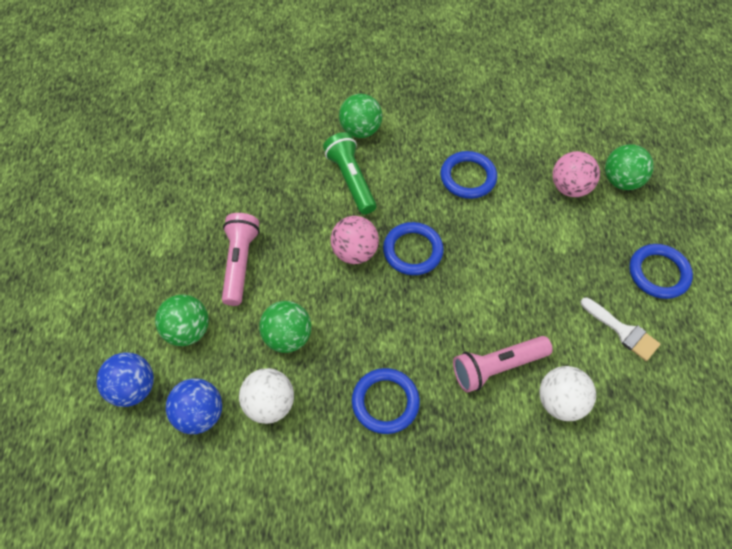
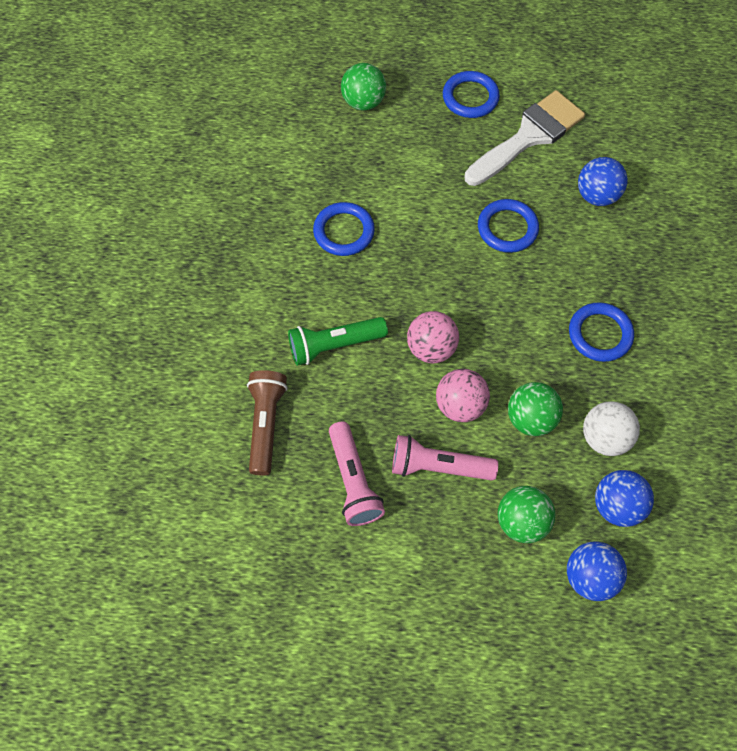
camera: 85 degrees left, 5 degrees up
green ball [339,94,382,138] -> none
blue ring [383,222,444,275] -> blue ring moved to [478,199,539,253]
pink flashlight [453,336,553,393] -> pink flashlight moved to [329,421,385,526]
white ball [539,366,596,421] -> blue ball [578,157,627,206]
pink ball [553,151,600,197] -> pink ball moved to [436,369,490,422]
white brush [581,297,660,361] -> white brush [464,90,585,186], size x1.88
none -> brown flashlight [247,370,288,475]

